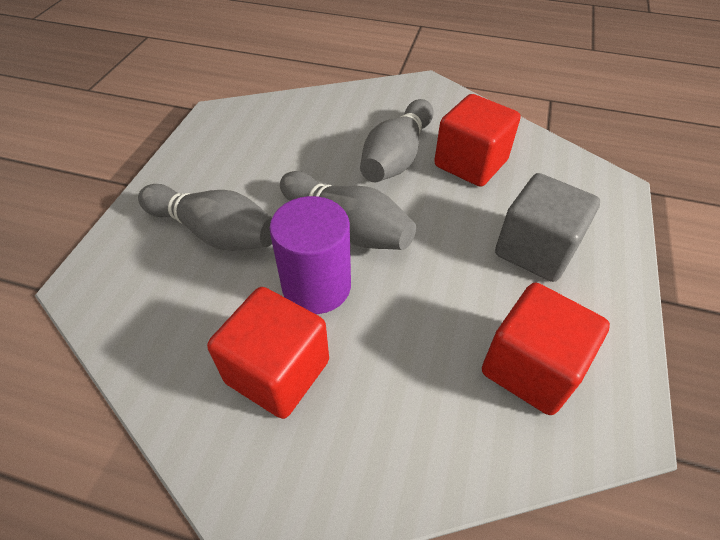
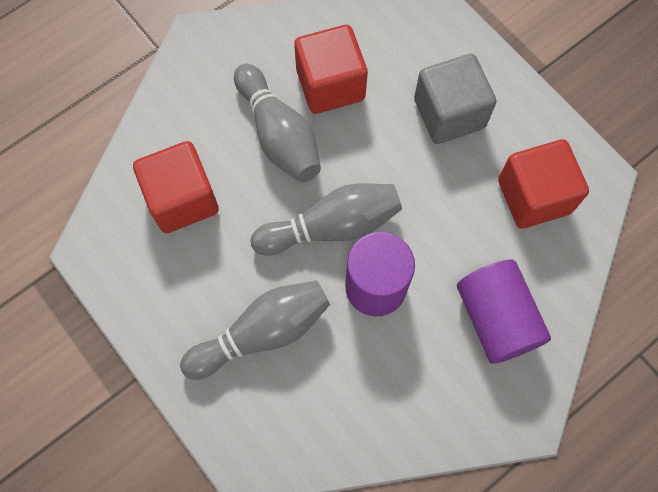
camera: 55 degrees left, 20 degrees up
red cube [207,287,329,419] -> red cube moved to [133,141,219,233]
none -> purple cylinder [457,260,551,364]

